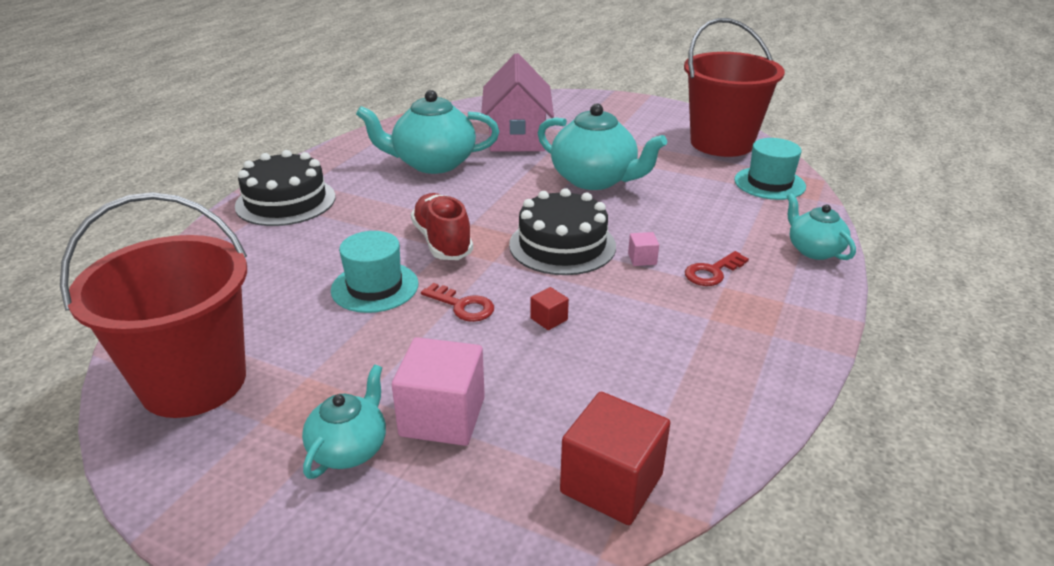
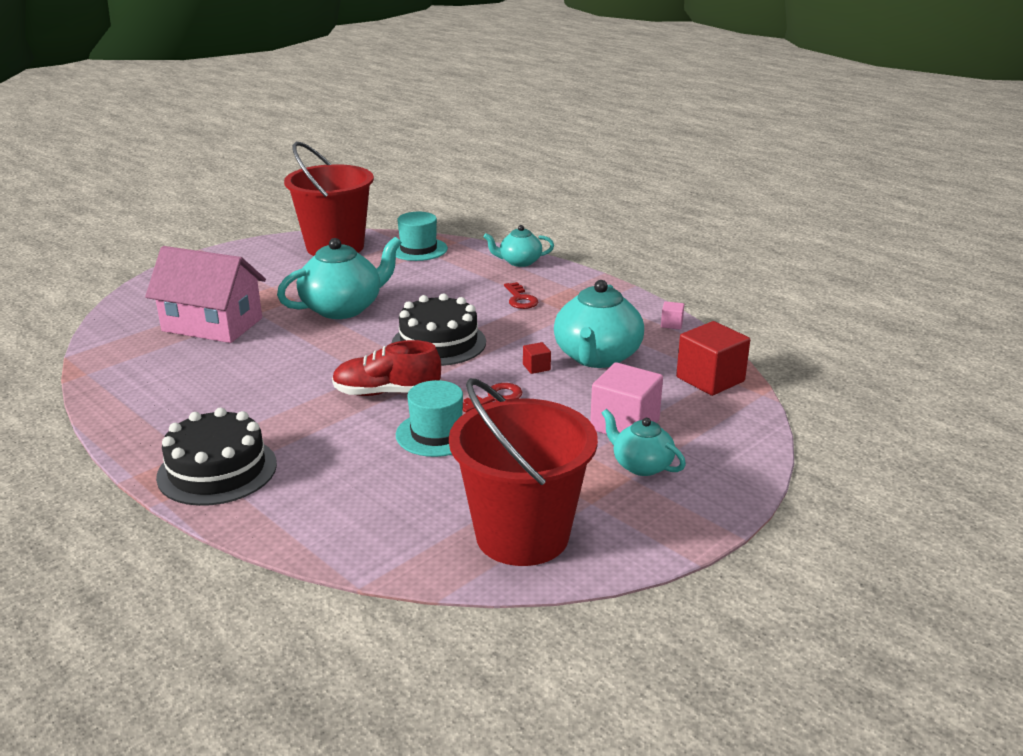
camera: 70 degrees left, 5 degrees down
turquoise teapot [356,90,499,174] -> turquoise teapot moved to [554,280,644,368]
pink cube [628,232,659,266] -> pink cube moved to [661,301,684,329]

